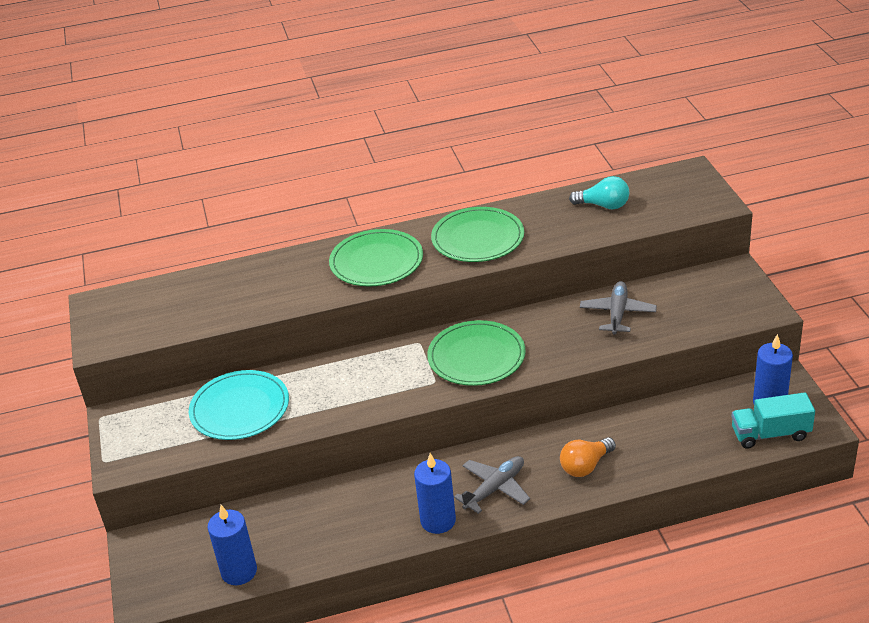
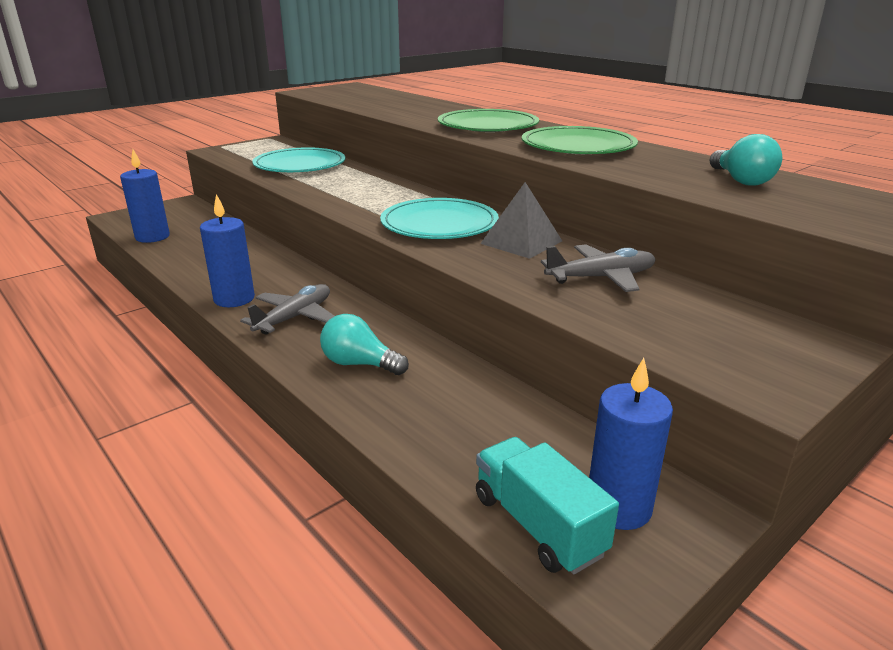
camera: 60 degrees right, 10 degrees down
green plate [427,320,526,386] -> turquoise plate [380,198,499,239]
grey plane [454,456,530,514] -> grey plane turned 75 degrees counterclockwise [240,284,335,335]
orange light bulb [560,437,616,477] -> turquoise light bulb [320,314,409,375]
none -> grey pyramid [480,182,562,259]

